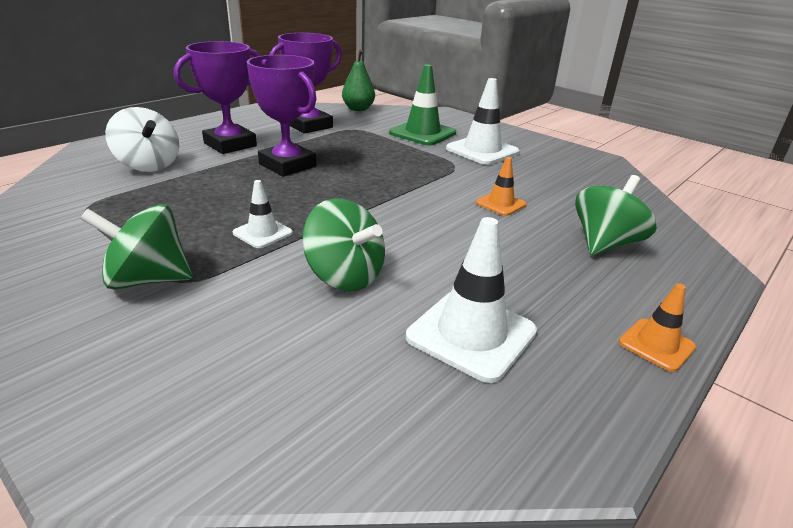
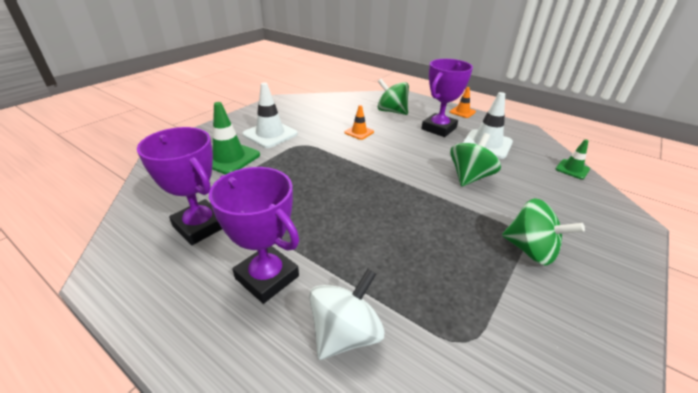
camera: 95 degrees left, 5 degrees up
green spinning top [80,204,193,290] -> green spinning top turned 45 degrees counterclockwise [502,198,585,265]
white traffic cone [233,180,293,248] -> none
purple trophy [247,55,316,176] -> purple trophy moved to [421,59,473,137]
green pear [342,50,375,111] -> none
none -> green traffic cone [555,140,590,179]

